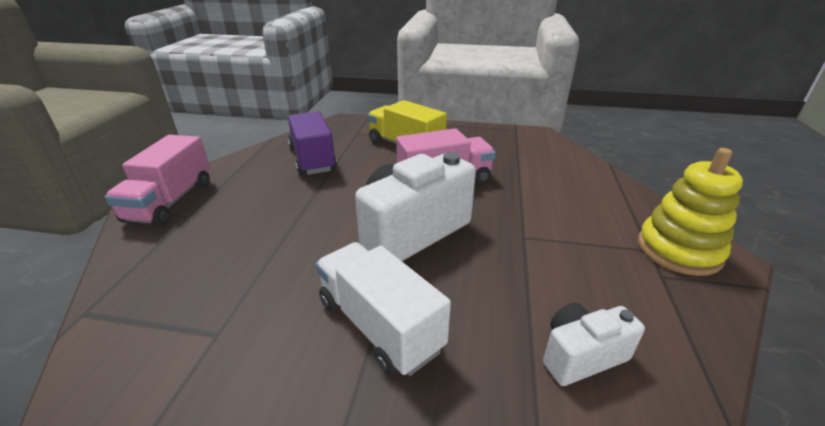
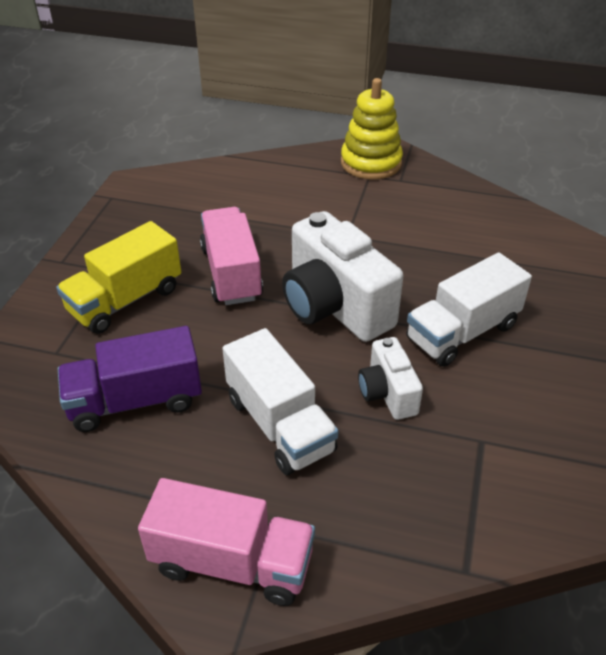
camera: 85 degrees left, 10 degrees up
white camera [543,303,645,386] -> white camera moved to [358,337,423,420]
none -> white truck [222,328,338,475]

